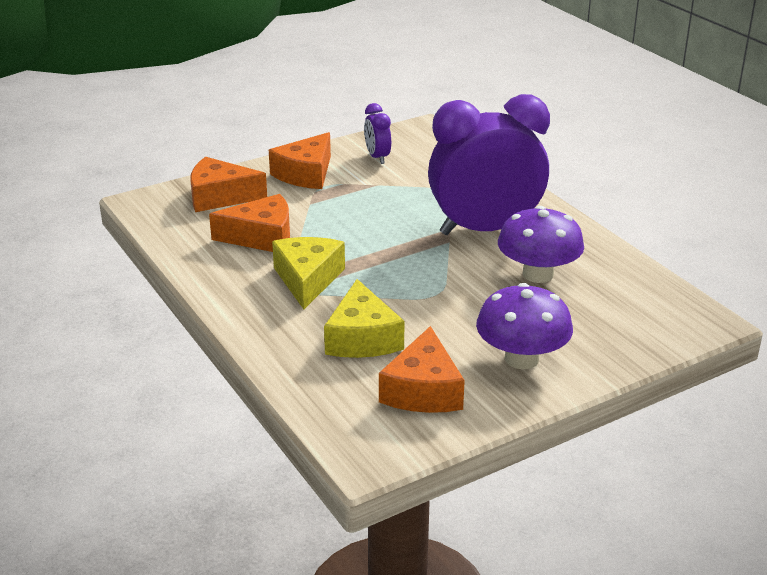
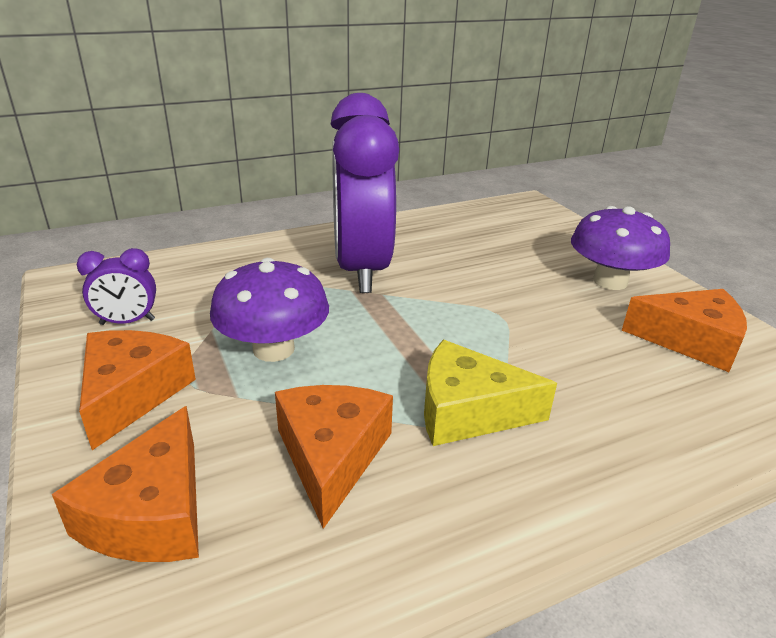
camera: 85 degrees left, 0 degrees up
orange cheese [269,132,331,189] -> orange cheese turned 120 degrees counterclockwise [79,330,196,450]
yellow cheese [324,279,404,358] -> none
purple mushroom [498,206,584,283] -> purple mushroom moved to [210,258,329,362]

